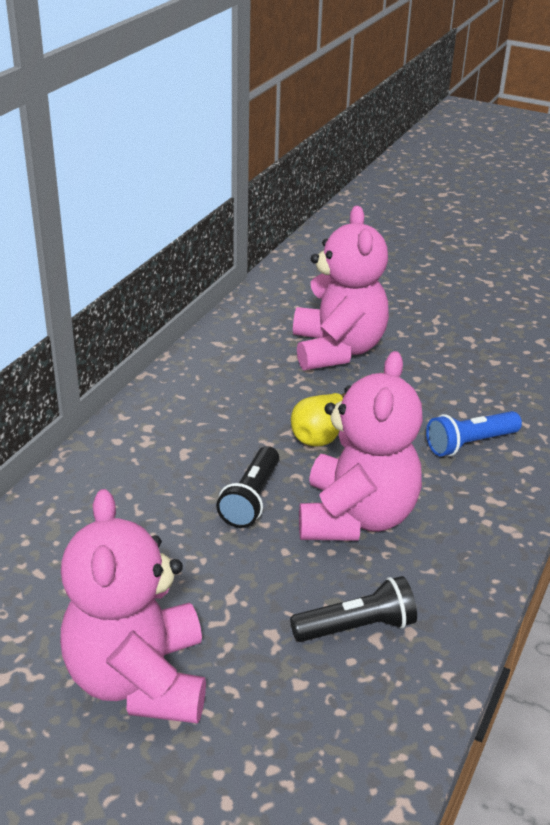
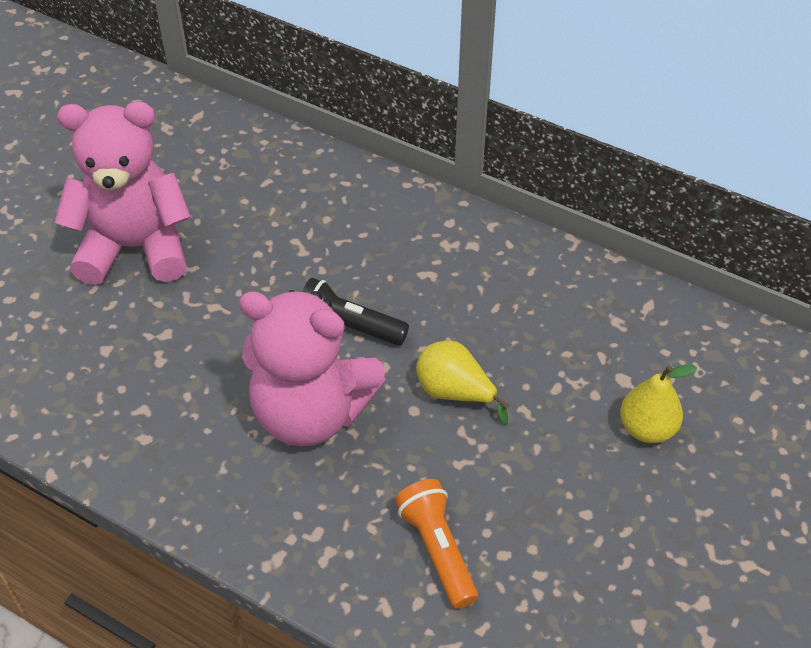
camera: 95 degrees right, 15 degrees up
black flashlight [290,576,417,642] -> none
pink teddy bear [293,206,389,370] -> yellow pear [620,365,697,443]
blue flashlight [426,411,522,456] -> orange flashlight [395,479,478,609]

